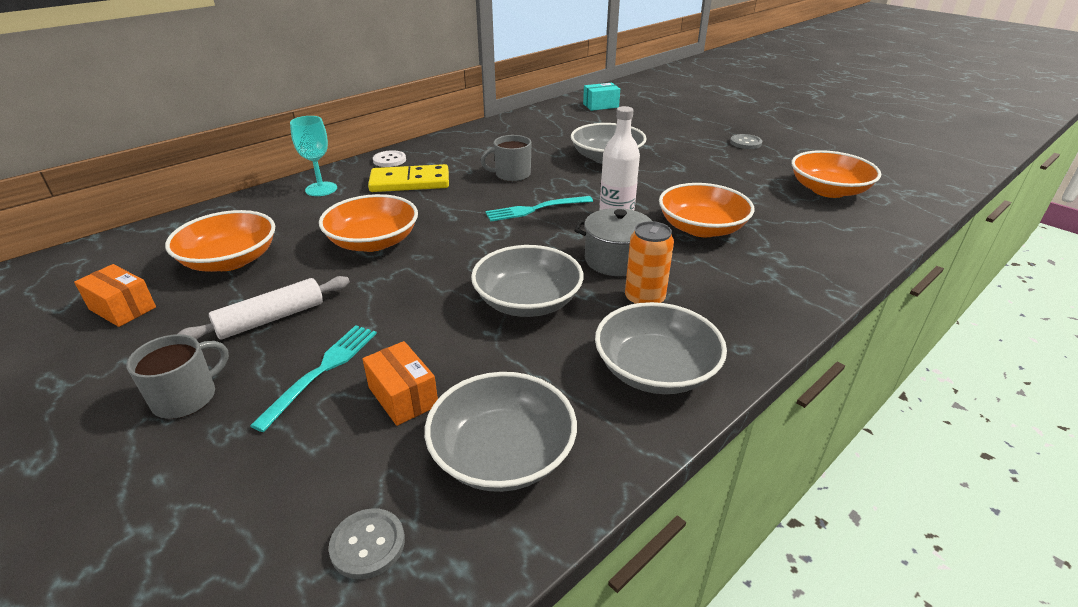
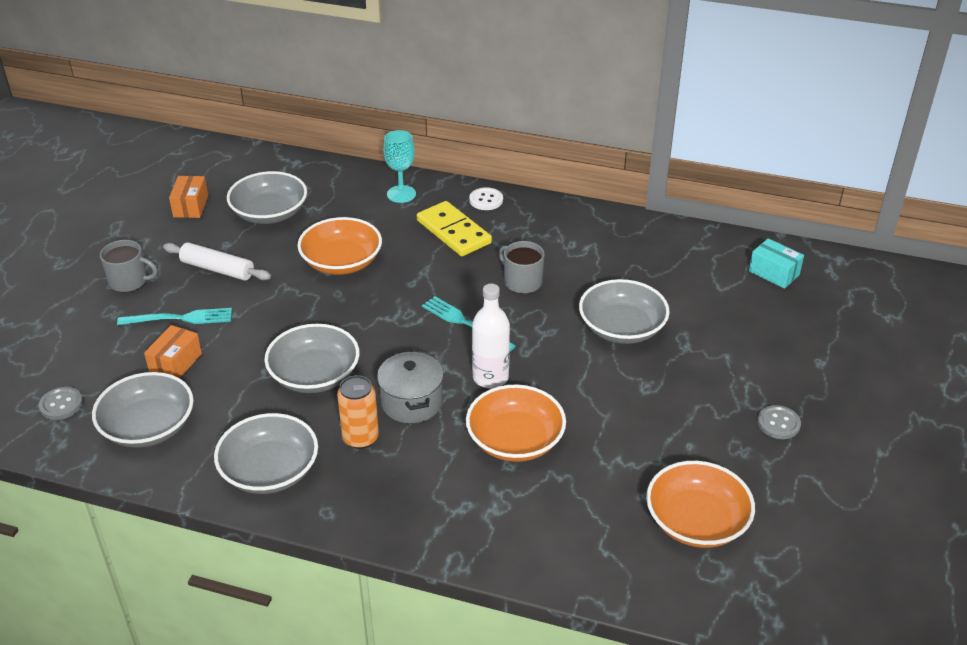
camera: 60 degrees right, 5 degrees up
orange bowl [165,210,275,272] -> grey bowl [227,171,307,224]

